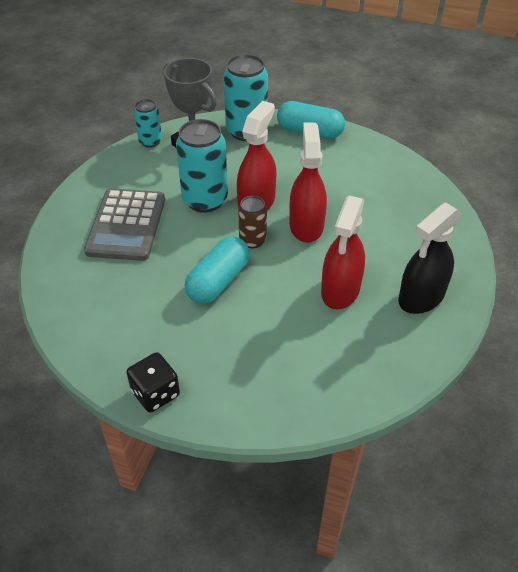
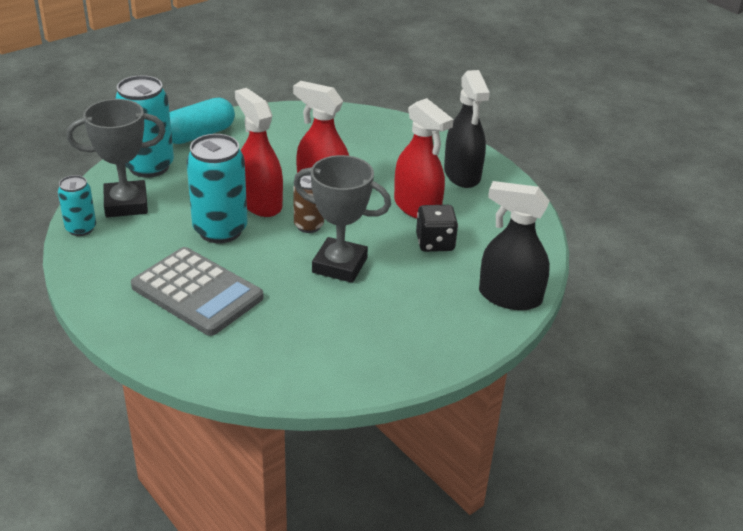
camera: 60 degrees left, 10 degrees down
black dice [126,352,180,412] -> black dice moved to [416,205,458,252]
turquoise capsule [185,236,250,304] -> grey trophy [294,155,391,283]
none -> black spray bottle [479,181,550,310]

